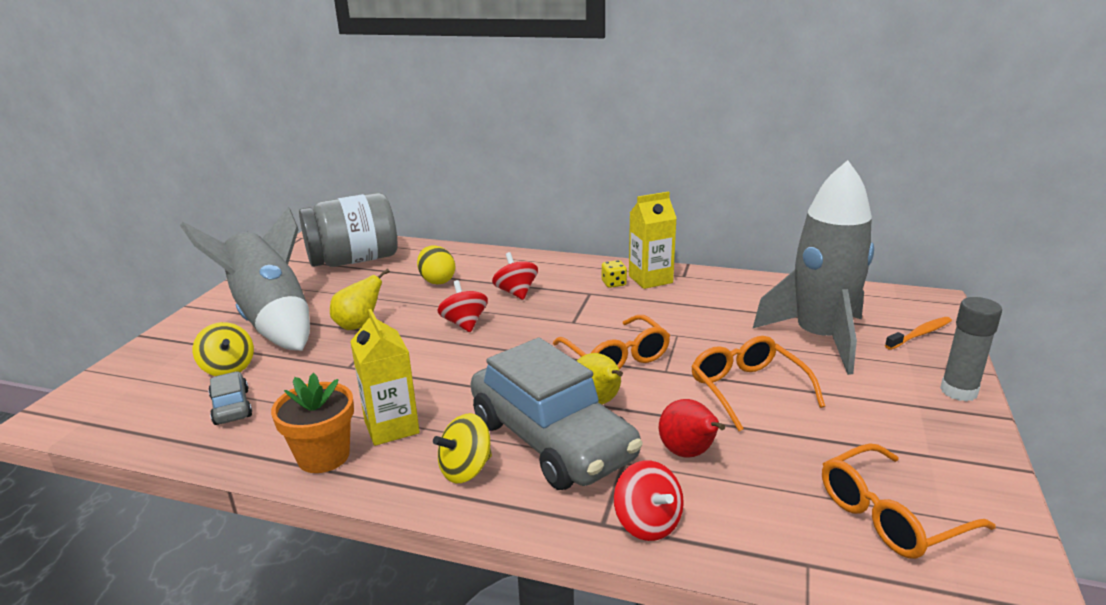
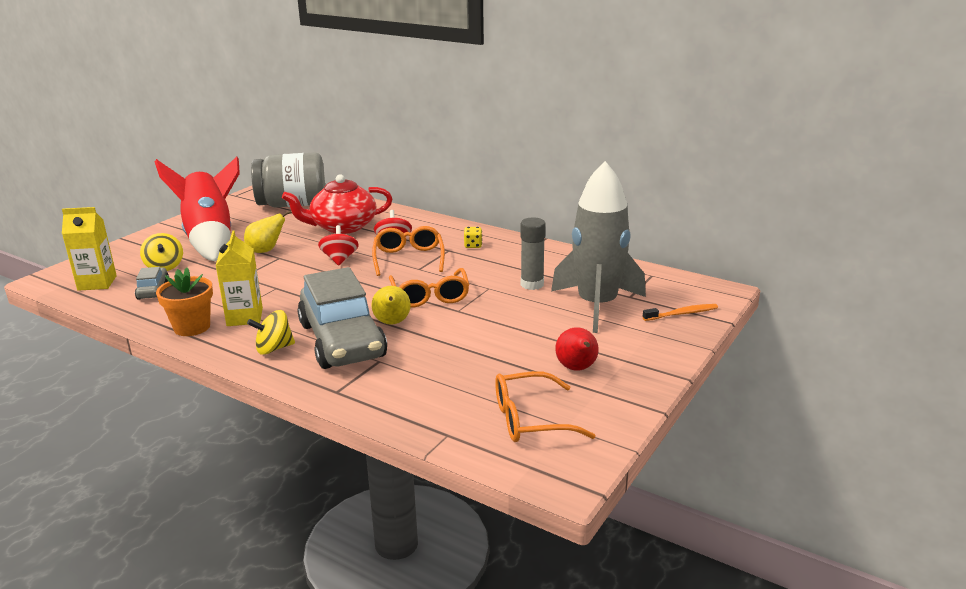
camera: 15 degrees right, 0 degrees up
grey rocket [180,207,310,351] -> red rocket [155,157,240,261]
yellow egg [417,245,455,284] -> red teapot [282,174,392,234]
red spinning top [614,460,684,541] -> none
yellow carton [629,191,677,289] -> yellow carton moved to [62,207,117,291]
red pear [659,399,725,458] -> red pear moved to [555,327,599,371]
orange glasses [691,336,825,431] -> orange glasses moved to [372,226,445,276]
grey glue stick [940,297,1002,401] -> grey glue stick moved to [521,217,546,290]

